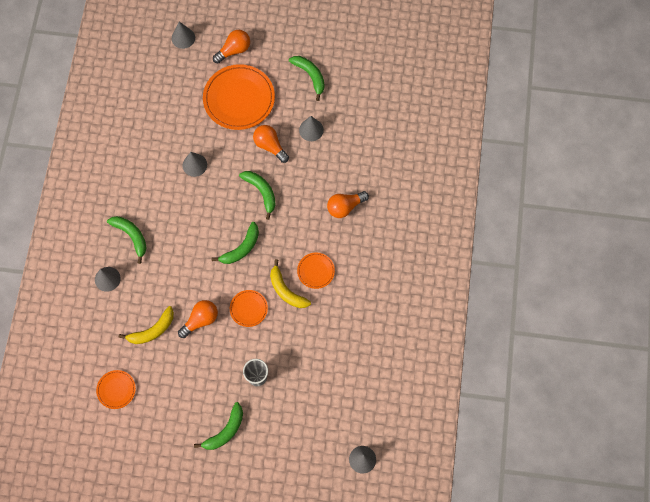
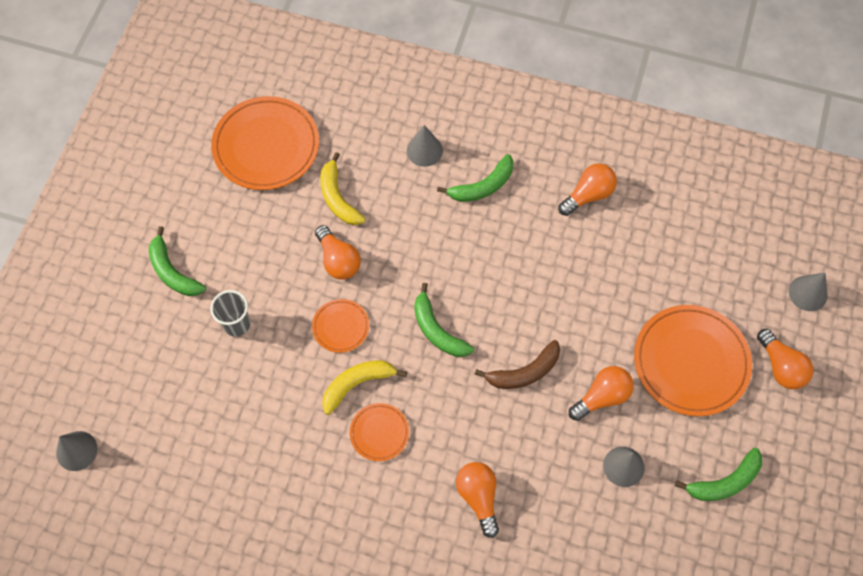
camera: 100 degrees right, 5 degrees down
orange plate [96,370,136,409] -> orange plate [211,96,319,190], size x2.02
grey cone [183,152,207,177] -> none
green banana [239,171,276,220] -> brown banana [475,340,560,389]
none -> orange light bulb [559,163,617,216]

